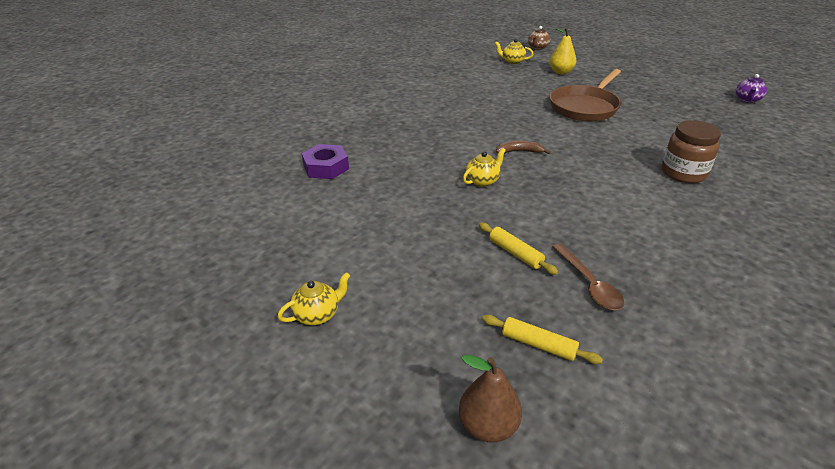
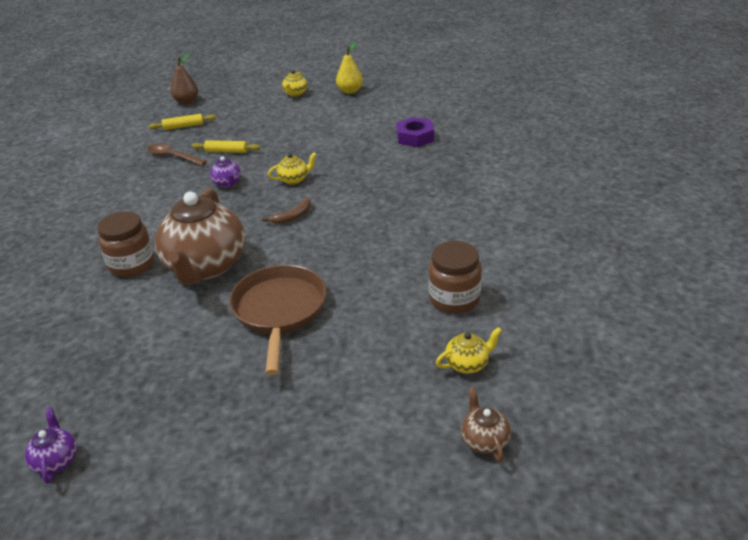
camera: 140 degrees right, 0 degrees up
yellow teapot [463,148,506,187] -> yellow teapot turned 120 degrees counterclockwise [268,152,317,185]
yellow pear [550,28,576,74] -> yellow pear moved to [336,42,363,94]
none -> brown teapot [155,188,246,285]
none -> purple teapot [210,156,241,188]
none -> brown jar [428,241,482,314]

